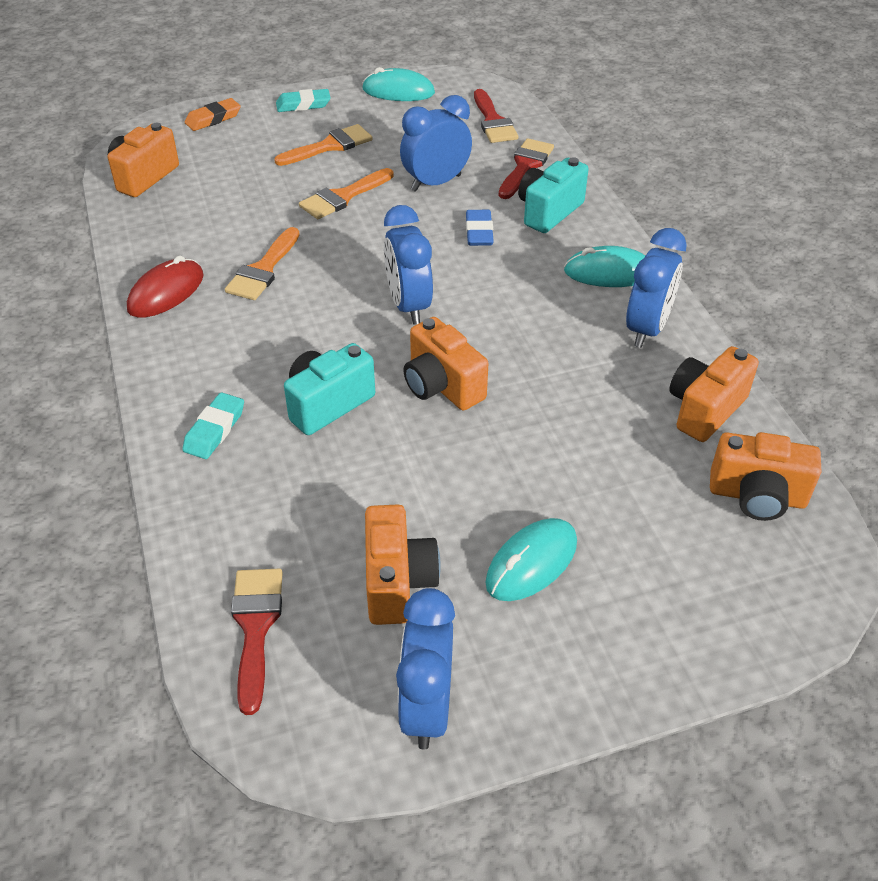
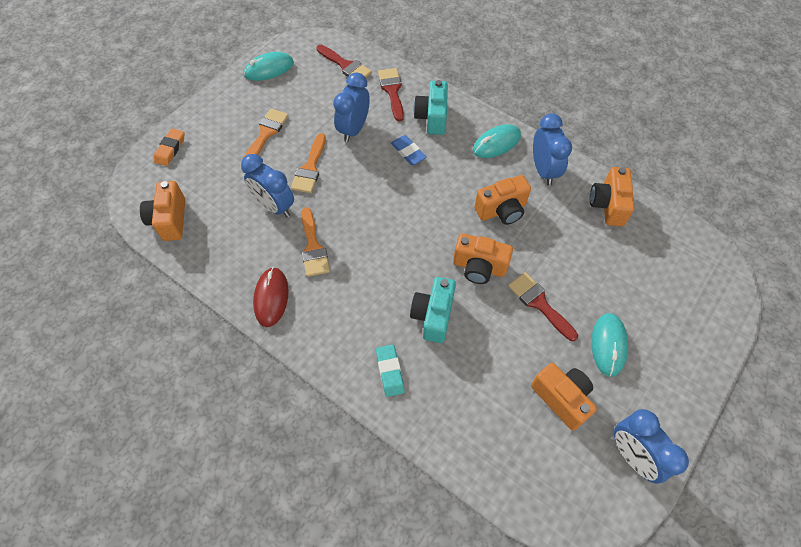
camera: 35 degrees left, 15 degrees up
red brush [231,569,283,715] -> red brush moved to [508,272,578,341]
turquoise eraser [276,89,331,112] -> none
blue clock [384,205,433,325] -> blue clock moved to [241,154,294,217]
orange camera [710,432,821,521] -> orange camera moved to [474,175,531,225]

